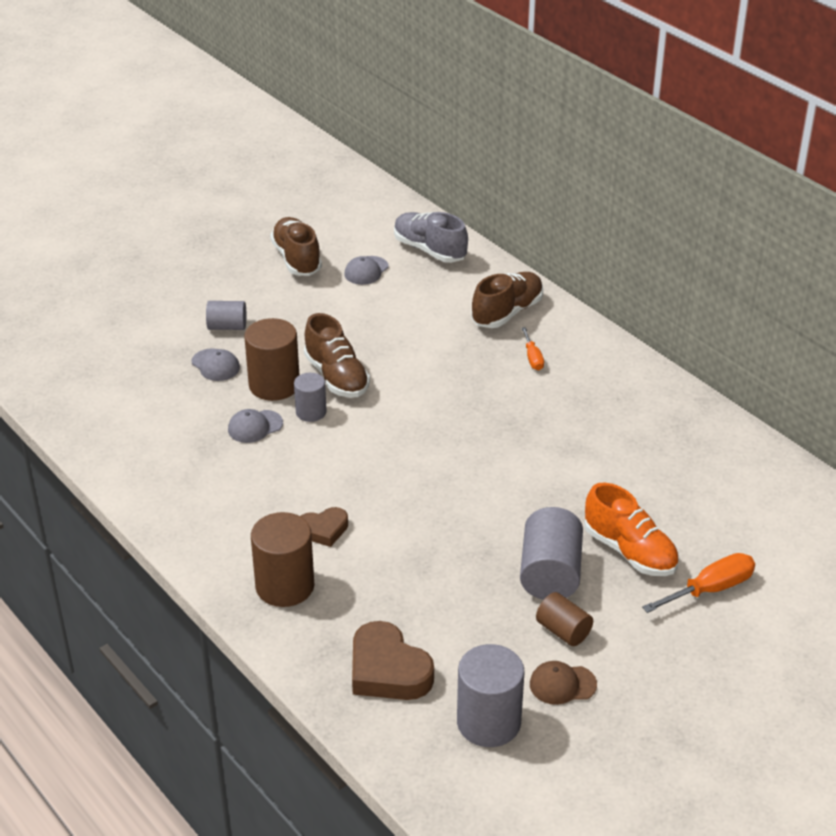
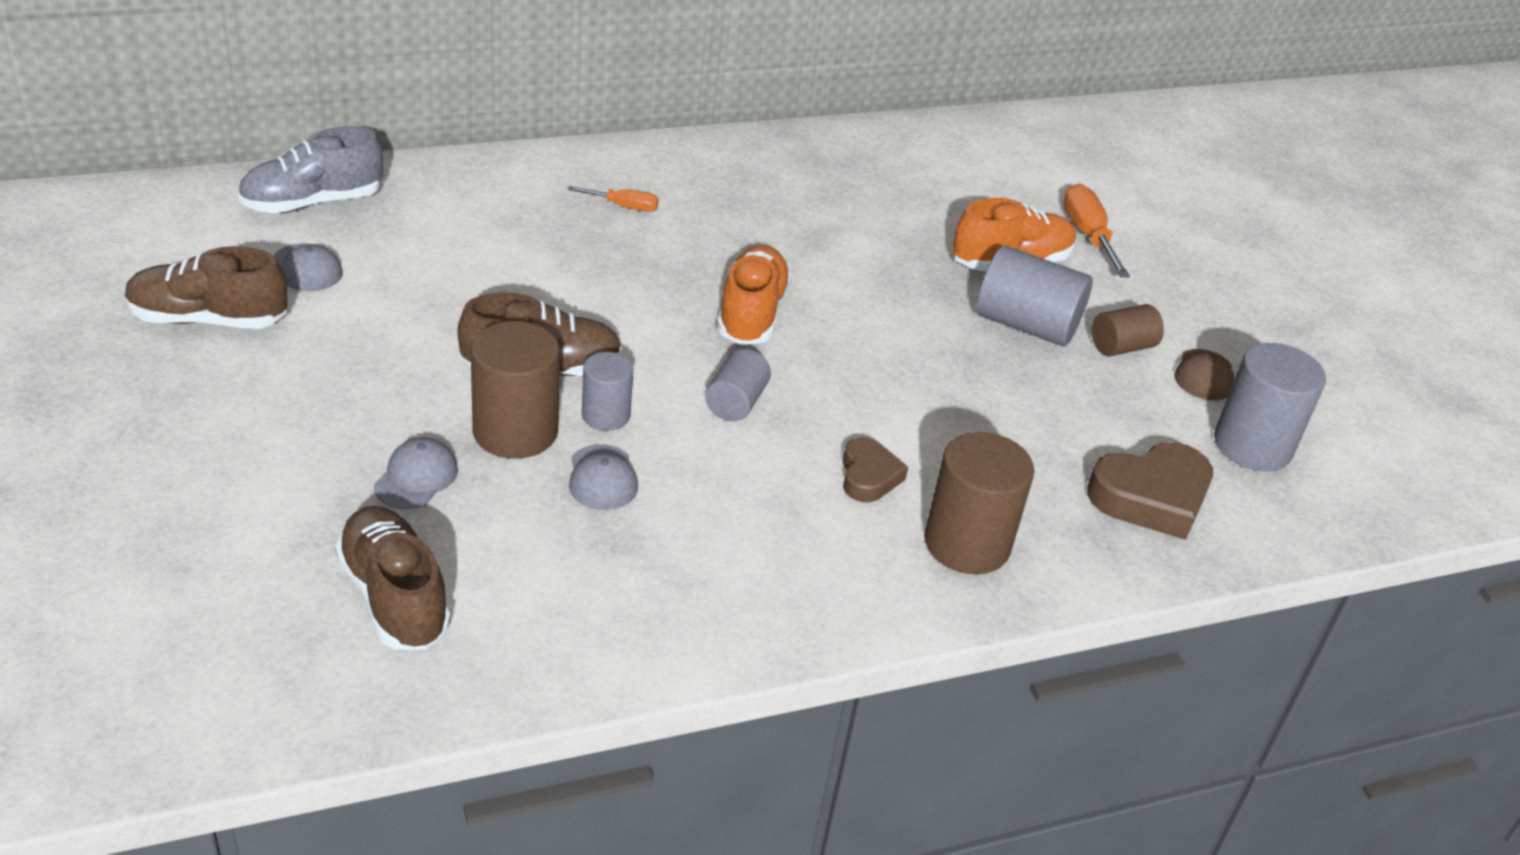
camera: 75 degrees left, 0 degrees up
grey cap [192,348,240,381] -> grey cap turned 45 degrees counterclockwise [374,437,458,509]
grey cylinder [206,301,246,330] -> grey cylinder moved to [705,349,771,421]
brown shoe [471,272,543,328] -> brown shoe moved to [335,506,451,650]
none -> orange shoe [717,245,792,345]

